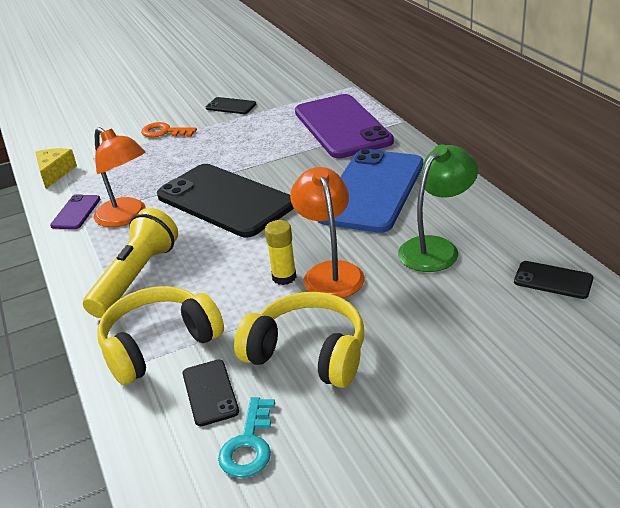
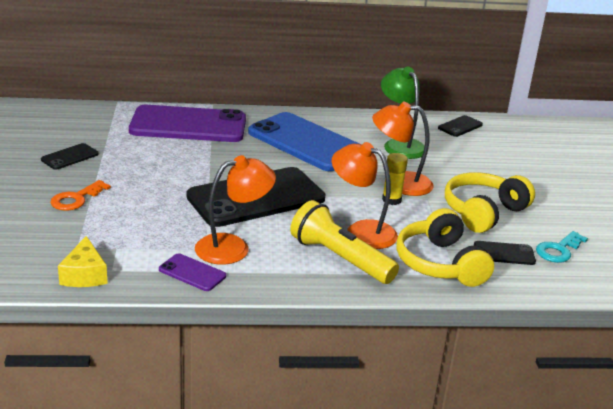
camera: 75 degrees left, 5 degrees down
yellow cheese [35,148,77,189] -> yellow cheese turned 120 degrees counterclockwise [58,236,108,287]
turquoise key [218,397,275,478] -> turquoise key turned 105 degrees clockwise [536,231,588,263]
none -> orange lamp [332,142,398,249]

